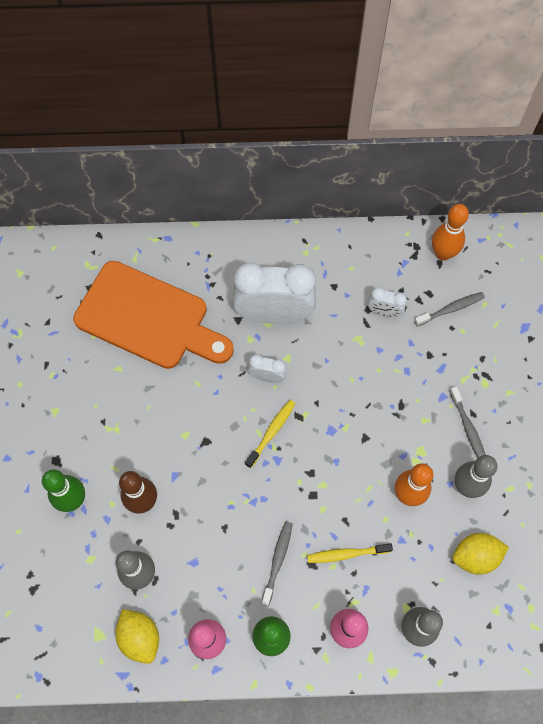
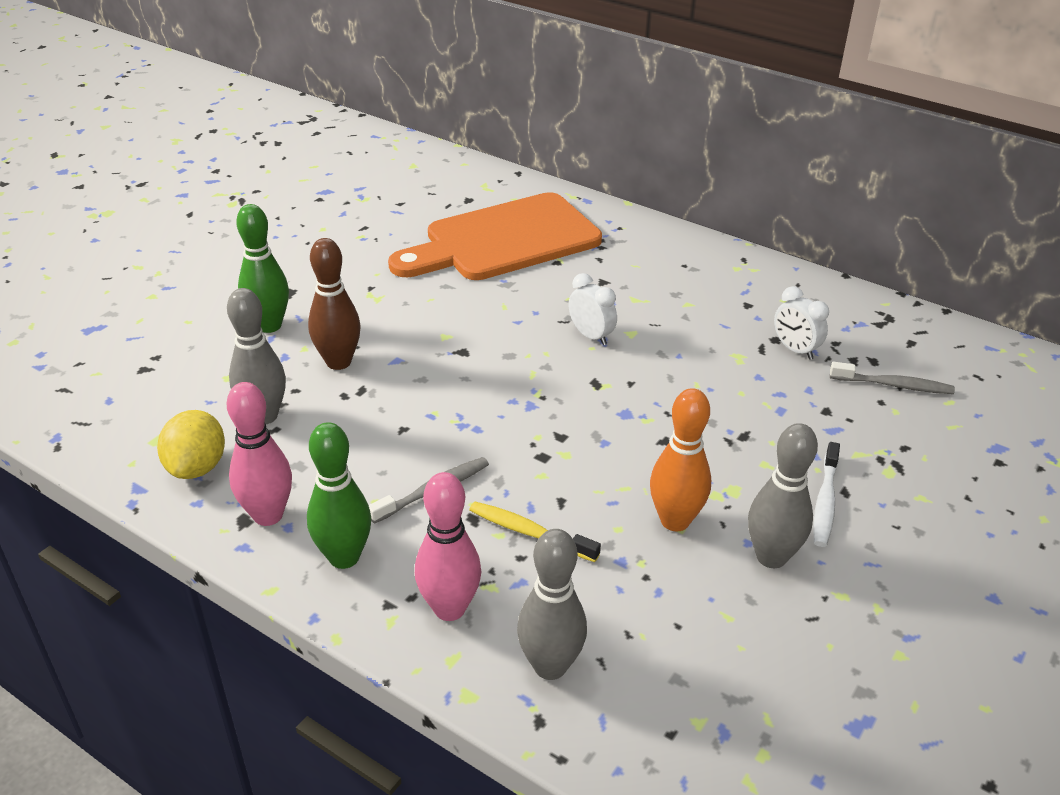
camera: 35 degrees right, 30 degrees down
orange cutting board [73,261,234,369] -> orange cutting board turned 90 degrees clockwise [388,192,602,280]
white clock [233,262,316,324] -> none
yellow toothbrush [245,400,296,468] -> none
orange bowling pin [432,204,469,261] -> none
grey toothbrush [449,386,486,458] -> white toothbrush [813,442,840,547]
yellow lemon [452,533,509,575] -> none

